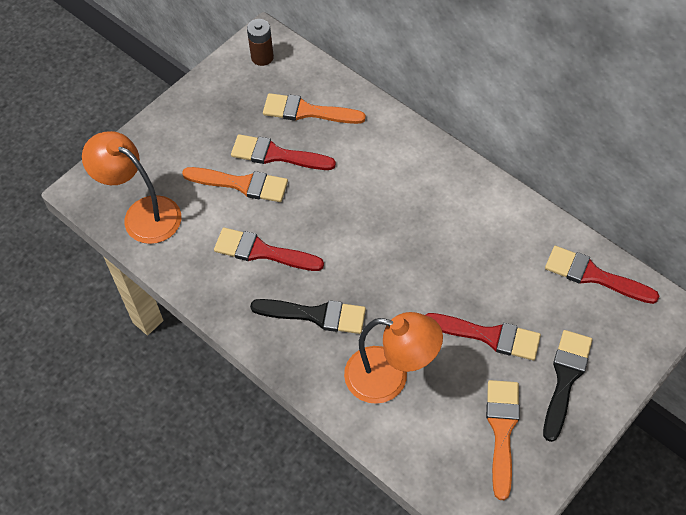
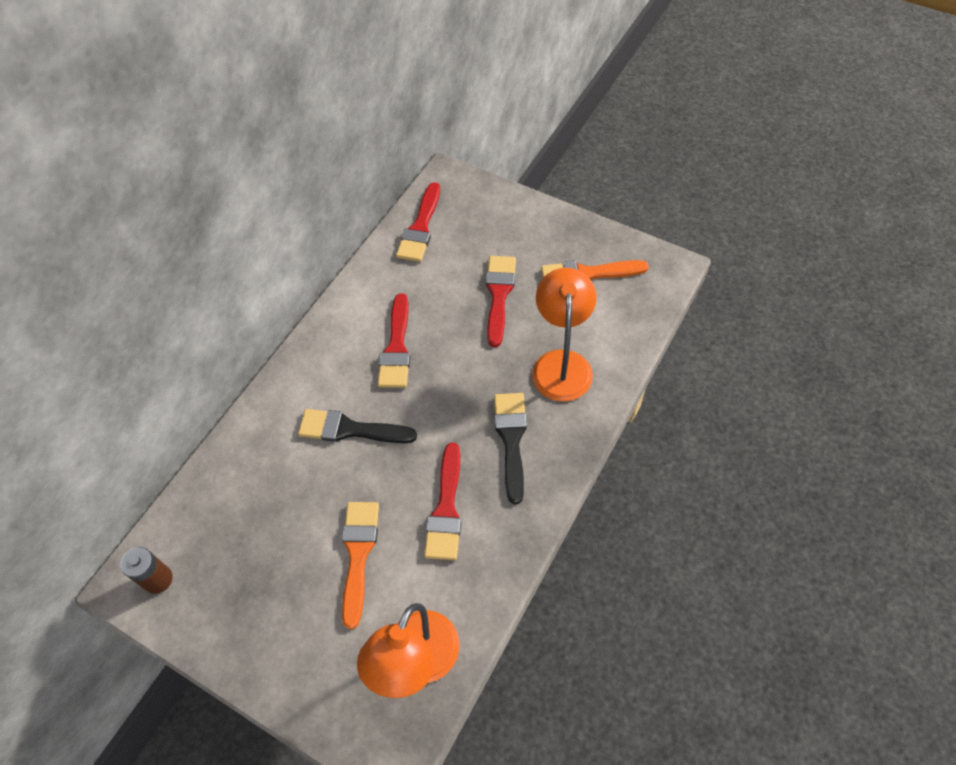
camera: 100 degrees left, 0 degrees up
red brush [231,134,336,170] -> red brush moved to [378,293,410,388]
orange brush [263,93,366,124] -> none
black brush [543,330,592,442] -> black brush moved to [298,409,417,443]

